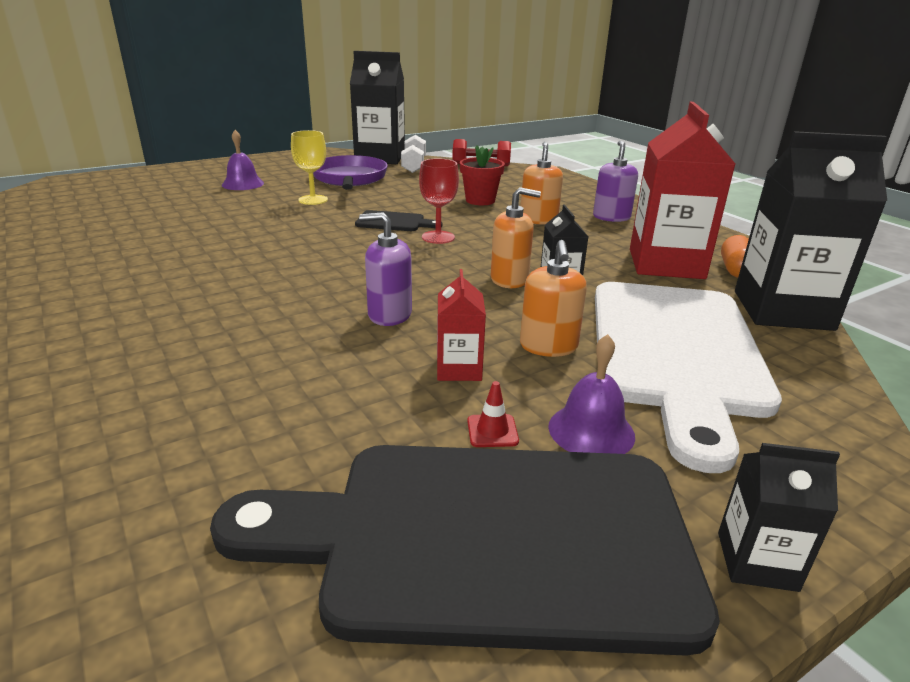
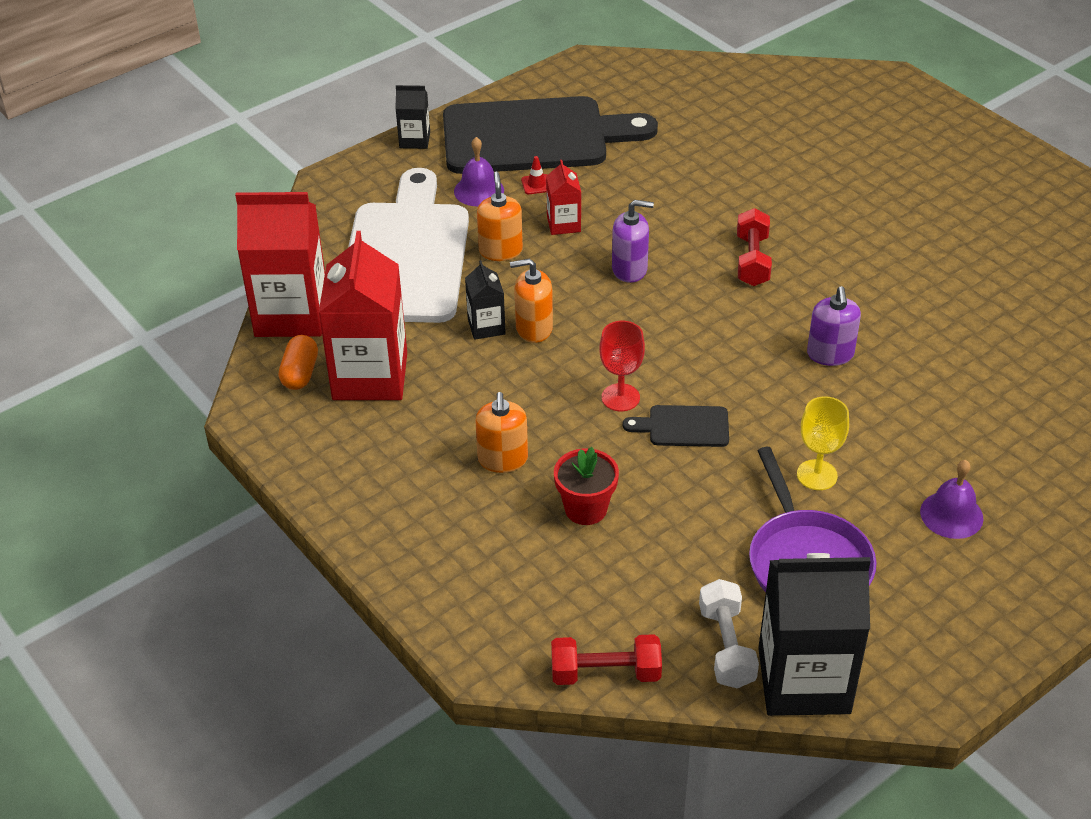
camera: 175 degrees right, 15 degrees up
purple soap dispenser [593,141,638,222] -> purple soap dispenser moved to [807,286,861,366]
black carton [735,131,887,331] -> red carton [235,192,325,337]
none -> red dumbbell [737,208,772,286]

